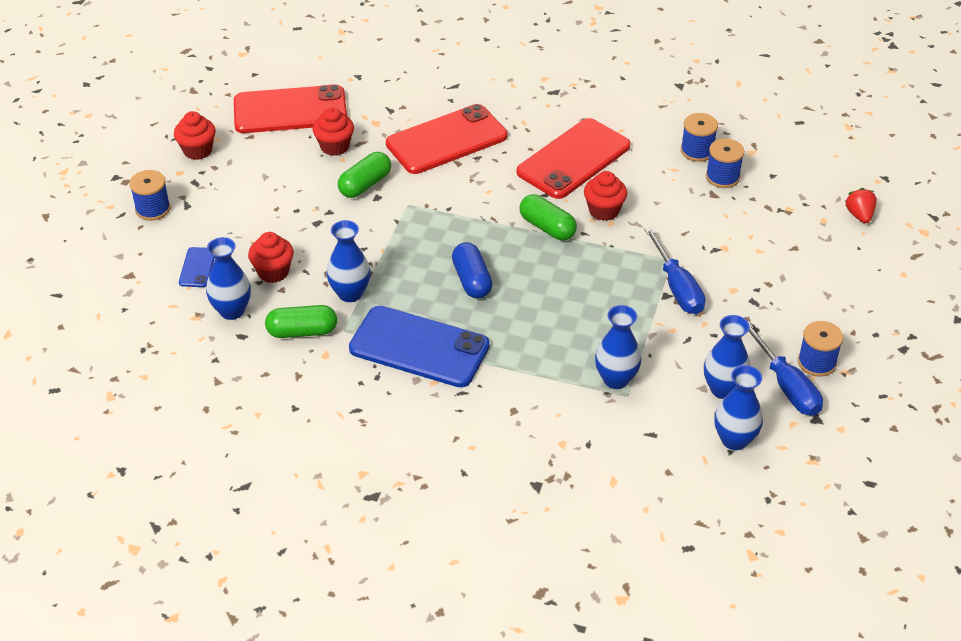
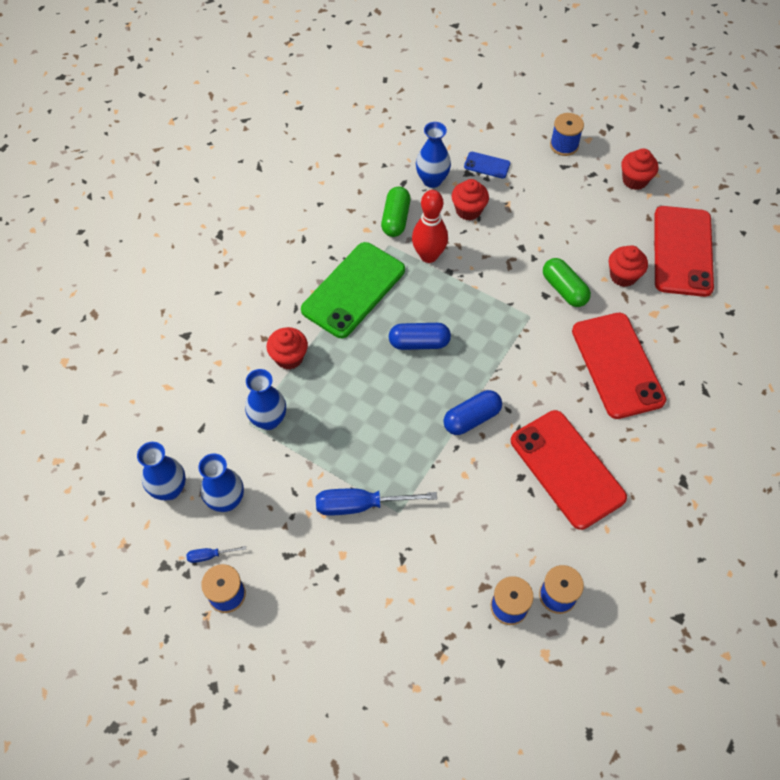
camera: 105 degrees right, 15 degrees up
blue vase [326,220,370,302] -> red bowling pin [412,190,448,263]
blue phone [349,306,490,387] -> green phone [301,242,405,338]
green capsule [519,194,577,241] -> blue capsule [443,390,502,435]
red cupcake [584,171,627,221] -> red cupcake moved to [266,327,308,370]
blue screwdriver [748,321,823,416] -> blue screwdriver [187,546,246,563], size x0.48
red strawberry [845,188,877,223] -> none

